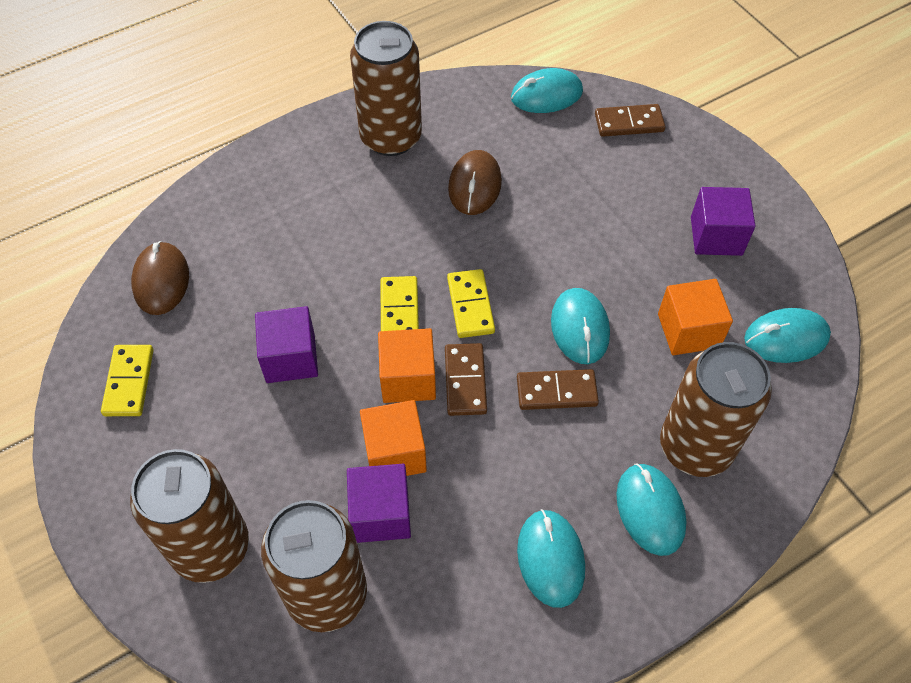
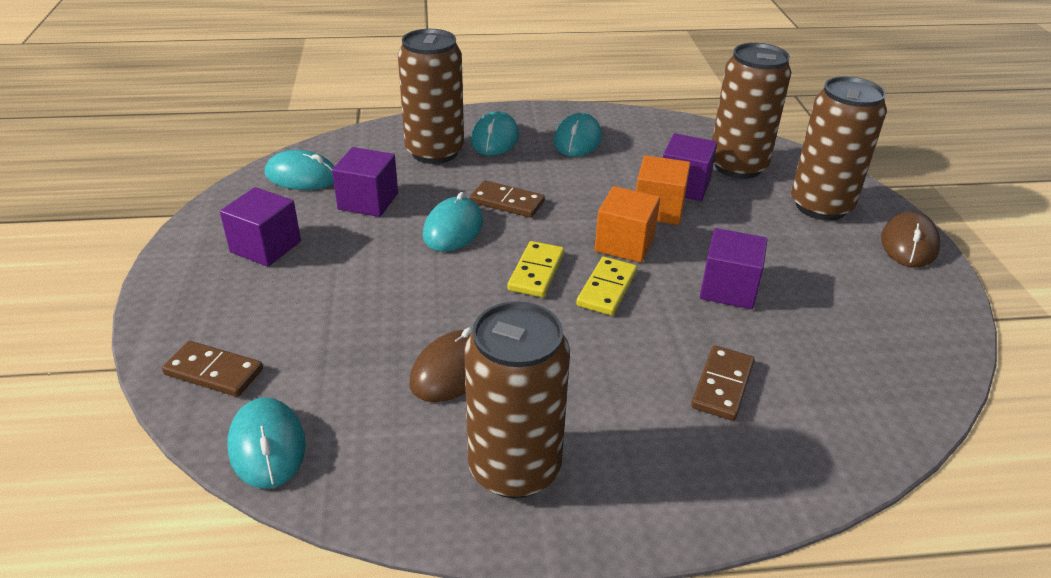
camera: 155 degrees left, 20 degrees down
yellow domino [101,345,153,416] -> none
brown mouse [131,241,189,315] -> brown mouse moved to [881,211,941,267]
brown domino [445,343,487,416] -> brown domino moved to [691,345,755,421]
turquoise mouse [511,68,583,113] -> turquoise mouse turned 60 degrees clockwise [228,397,306,489]
orange cube [658,279,733,355] -> purple cube [332,147,398,217]

